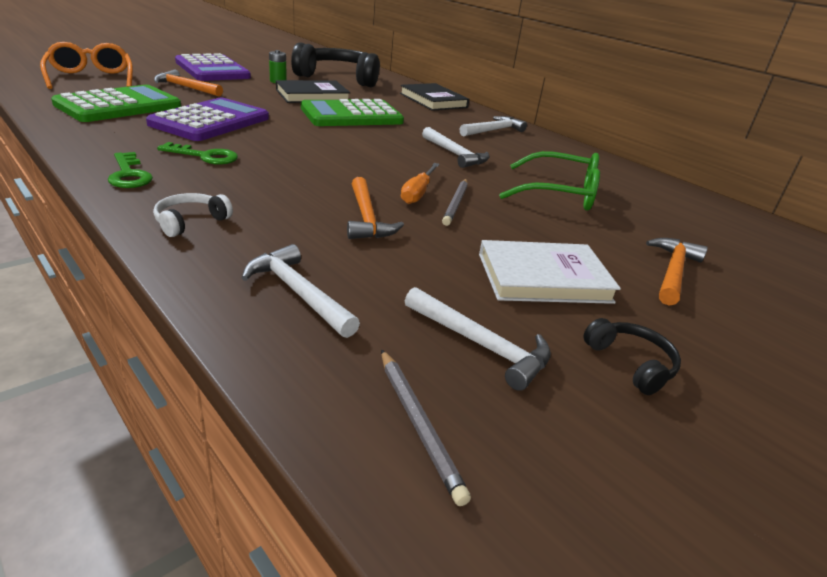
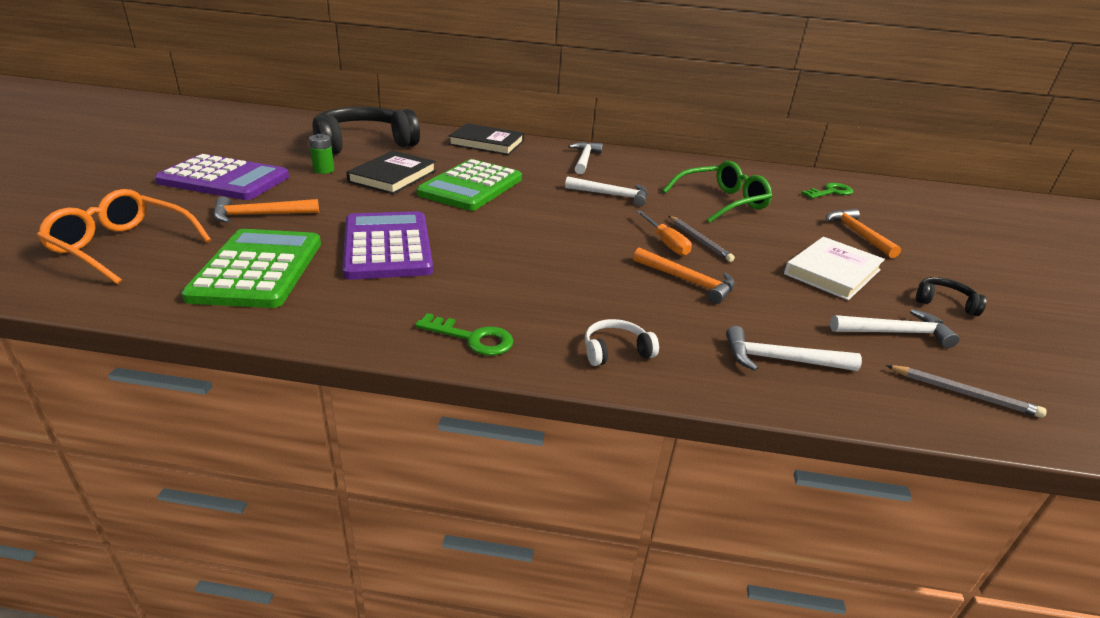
camera: 40 degrees left, 0 degrees up
white headphones [153,193,233,237] -> white headphones turned 75 degrees clockwise [585,319,659,366]
green key [157,142,238,165] -> green key moved to [801,183,853,199]

